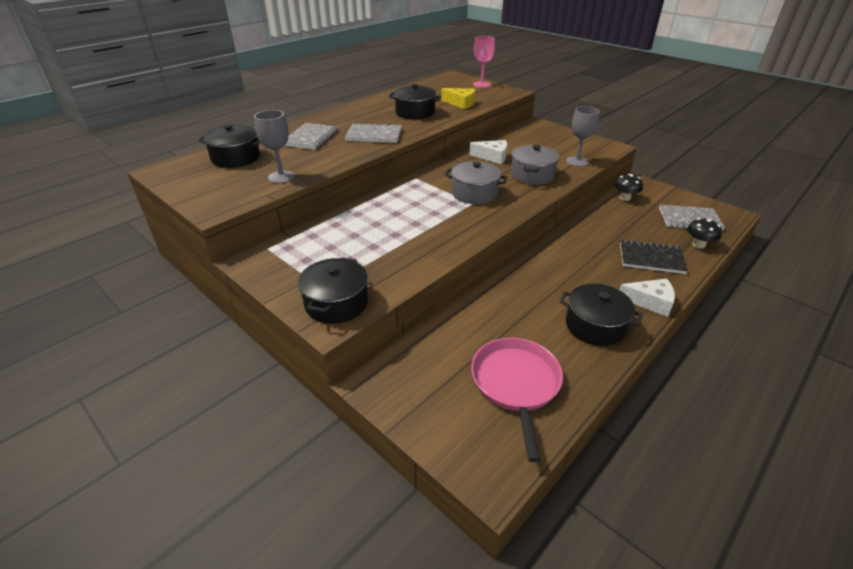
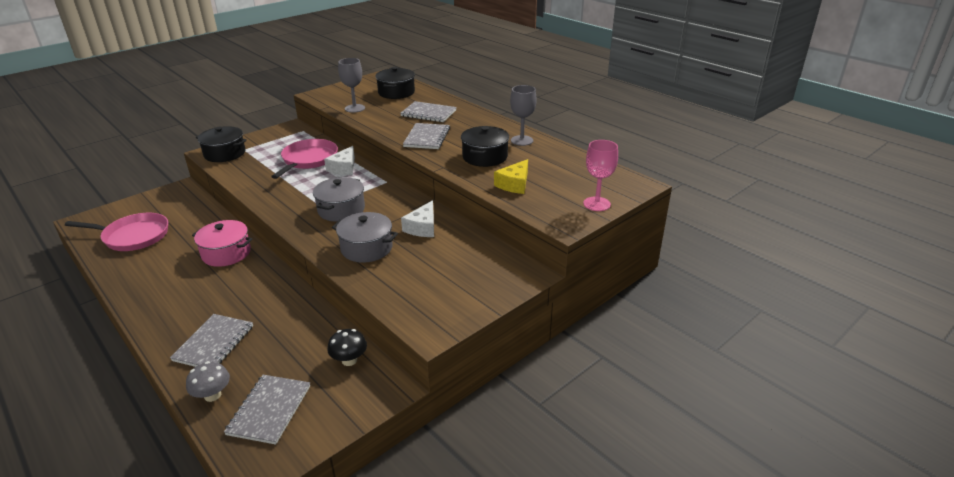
camera: 95 degrees right, 5 degrees down
black pot [560,284,642,346] -> none
grey goblet [566,106,600,167] -> grey goblet moved to [510,85,537,146]
white cheese [619,279,675,317] -> white cheese moved to [324,146,355,175]
black notebook [620,239,688,274] -> grey notebook [170,314,253,367]
black mushroom [687,218,722,249] -> grey mushroom [186,361,230,402]
none -> pink pot [192,220,252,267]
none -> pink pan [271,139,338,179]

